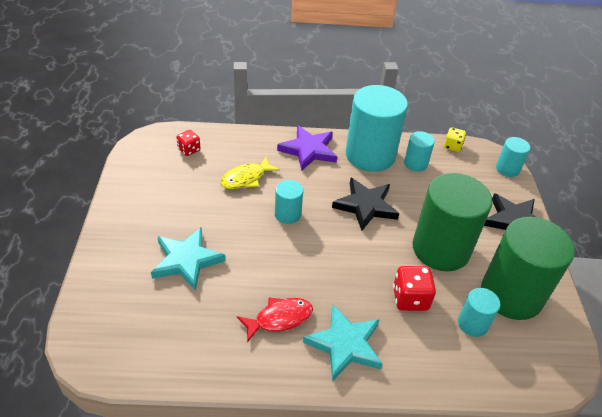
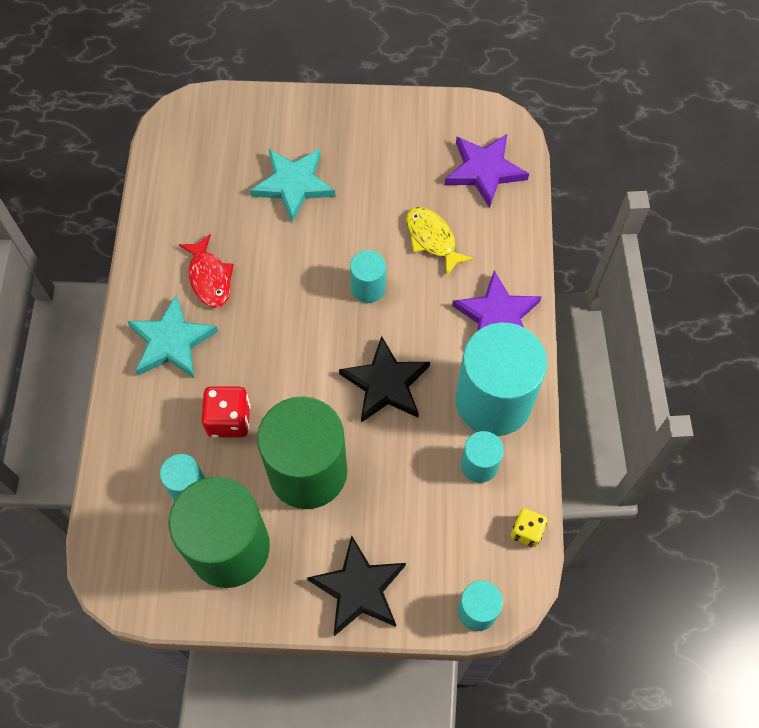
camera: 95 degrees right, 20 degrees up
red dice [176,130,200,156] -> purple star [445,134,529,208]

